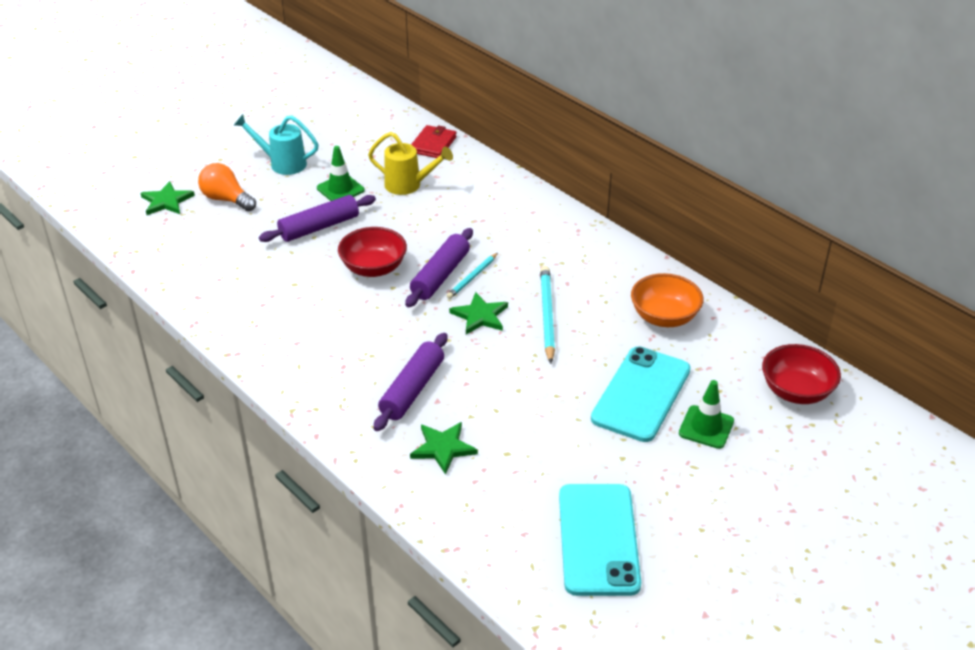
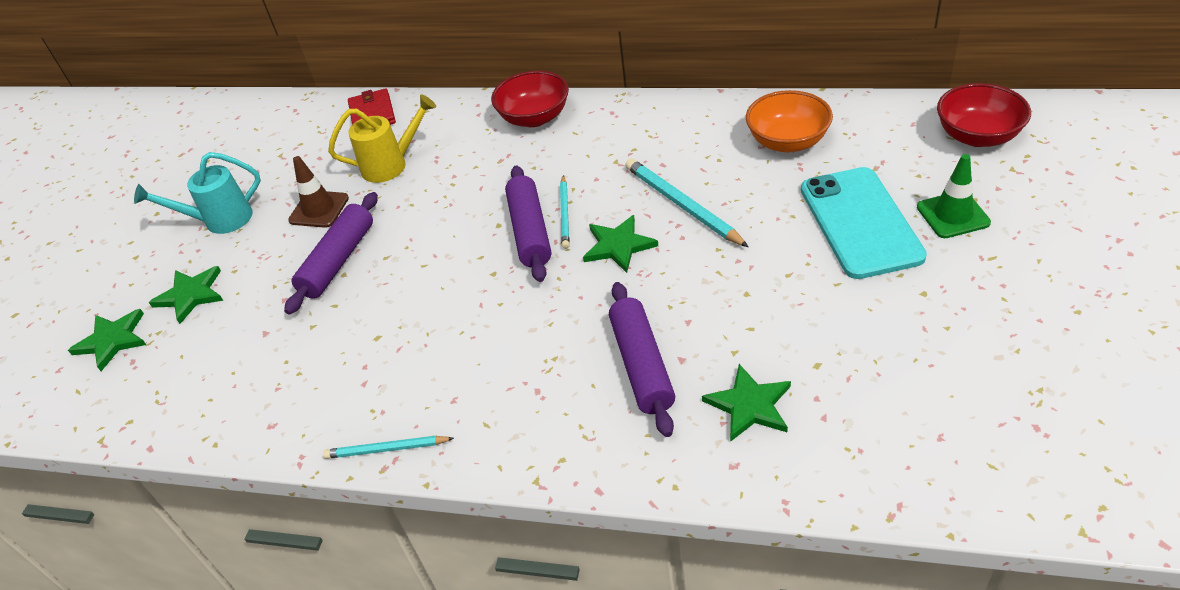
camera: 30 degrees left, 5 degrees up
orange light bulb [198,163,256,211] -> green star [149,266,223,324]
green traffic cone [317,146,365,201] -> brown traffic cone [288,156,349,228]
red bowl [338,227,407,277] -> red bowl moved to [491,71,569,127]
turquoise phone [559,484,641,596] -> none
none -> turquoise pencil [323,436,454,459]

